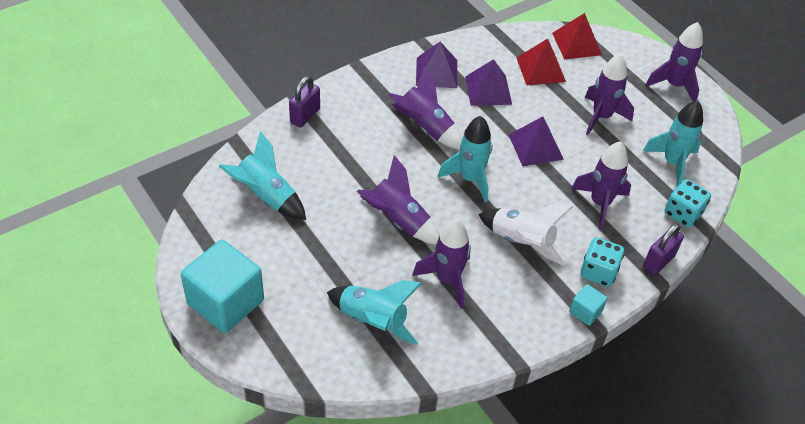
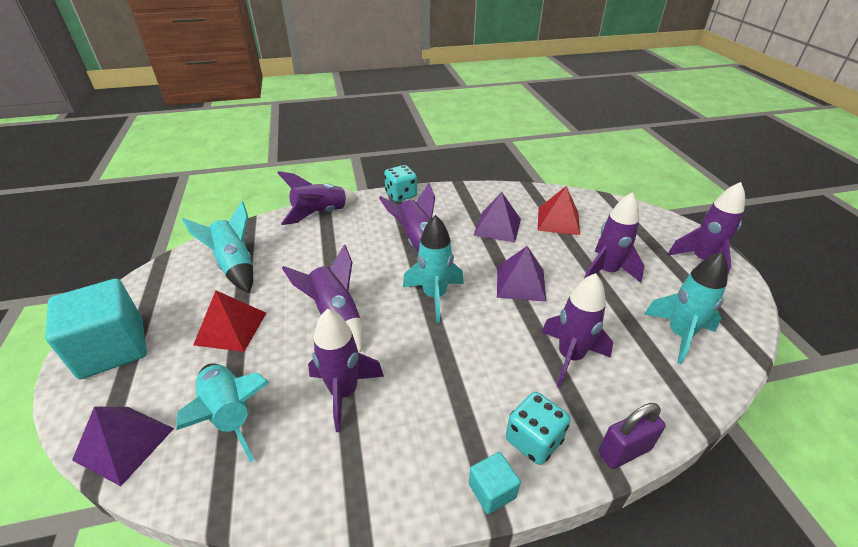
camera: 25 degrees right, 10 degrees down
purple padlock [289,76,320,127] -> purple rocket [277,171,359,225]
purple pyramid [416,42,457,88] -> purple pyramid moved to [72,407,174,486]
white rocket [478,203,573,265] -> none
red pyramid [552,13,602,59] -> red pyramid moved to [193,290,266,352]
turquoise dice [665,179,711,227] -> turquoise dice moved to [384,165,417,202]

